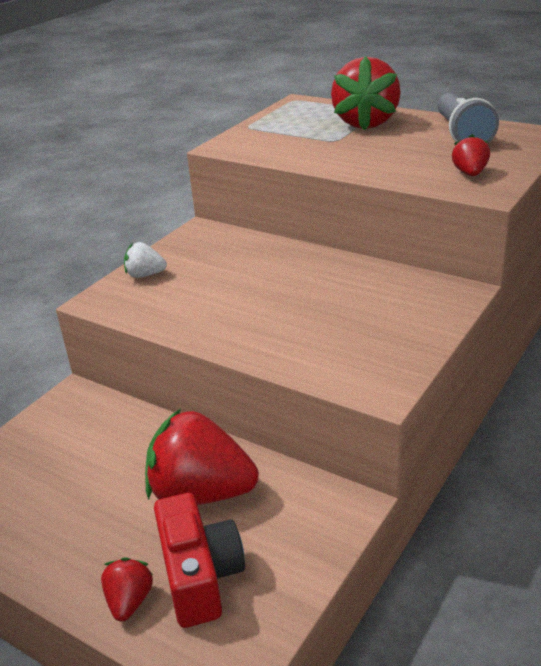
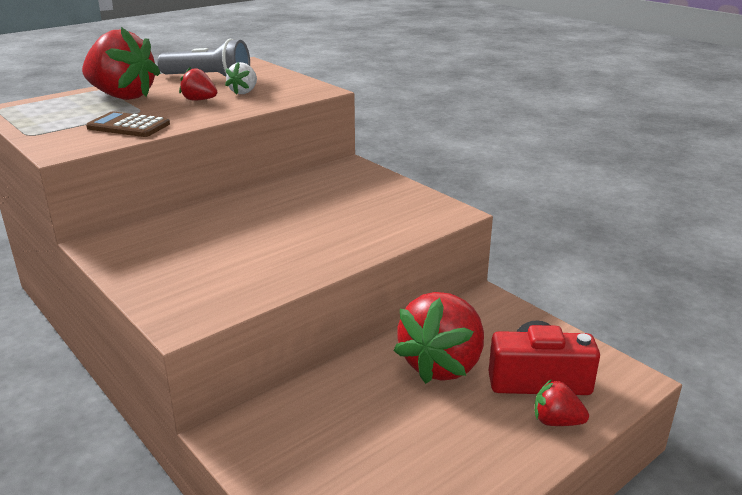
camera: 75 degrees left, 5 degrees down
white strawberry [124,242,167,278] -> white strawberry moved to [225,62,257,95]
red strawberry [452,134,490,176] -> red strawberry moved to [179,67,217,101]
none -> brown calculator [86,111,170,137]

